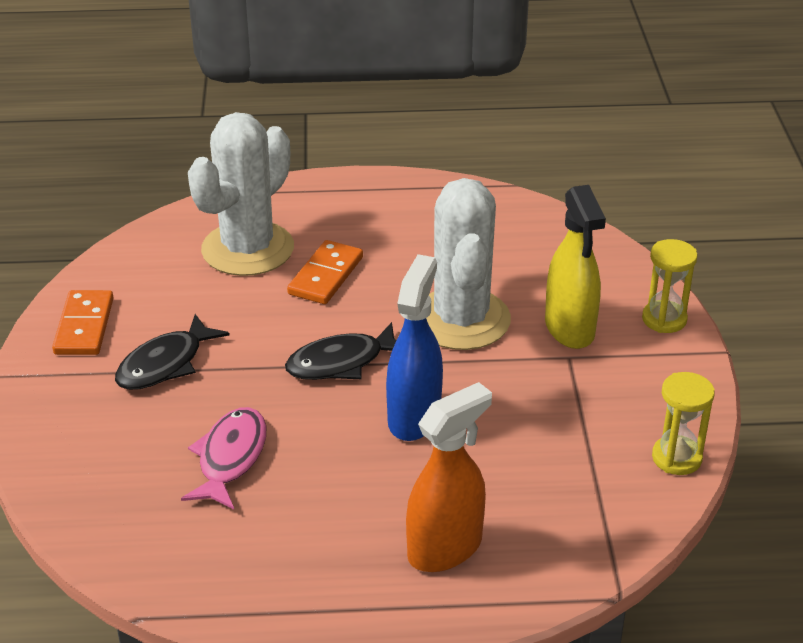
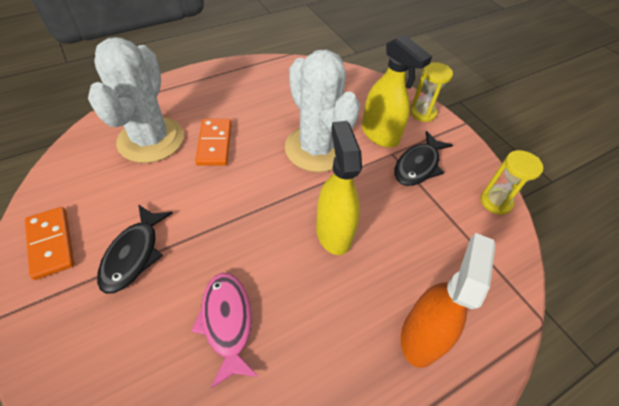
camera: 30 degrees left, 15 degrees up
black fish [285,322,396,380] -> black fish moved to [394,131,453,186]
blue spray bottle [386,254,443,441] -> yellow spray bottle [316,121,362,255]

